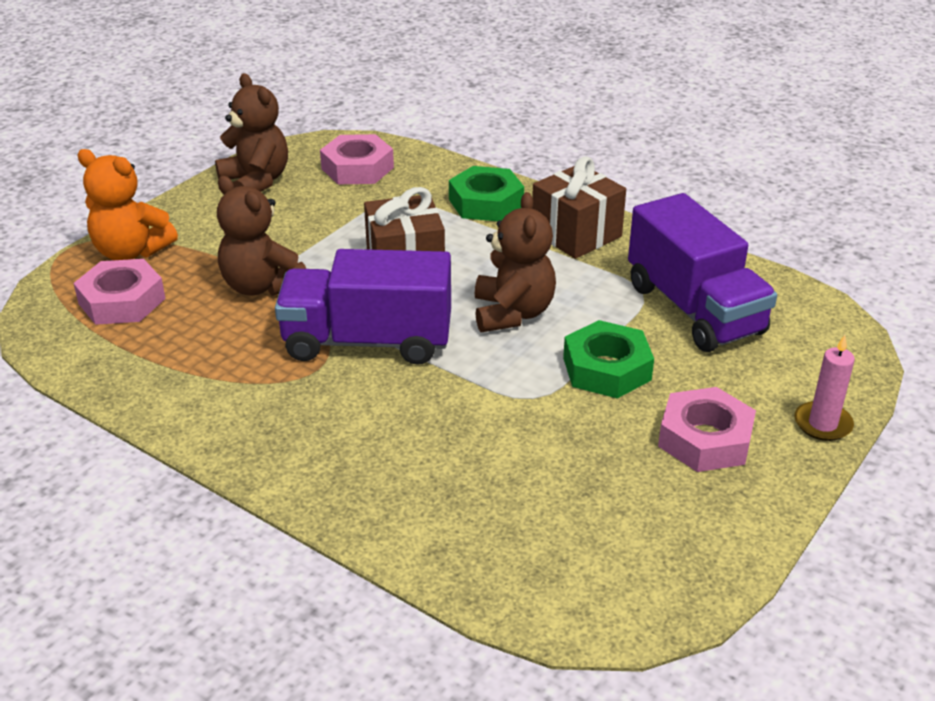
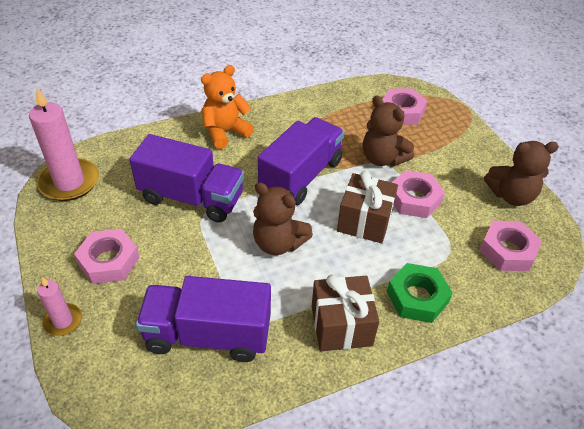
camera: 120 degrees right, 10 degrees up
orange teddy bear [77,149,178,260] -> orange teddy bear moved to [201,65,254,149]
brown teddy bear [217,176,306,296] -> brown teddy bear turned 120 degrees counterclockwise [363,96,414,166]
green nut [563,320,654,399] -> none
none -> pink candle [29,88,99,201]
none -> purple truck [129,134,244,223]
none -> pink nut [392,170,445,218]

